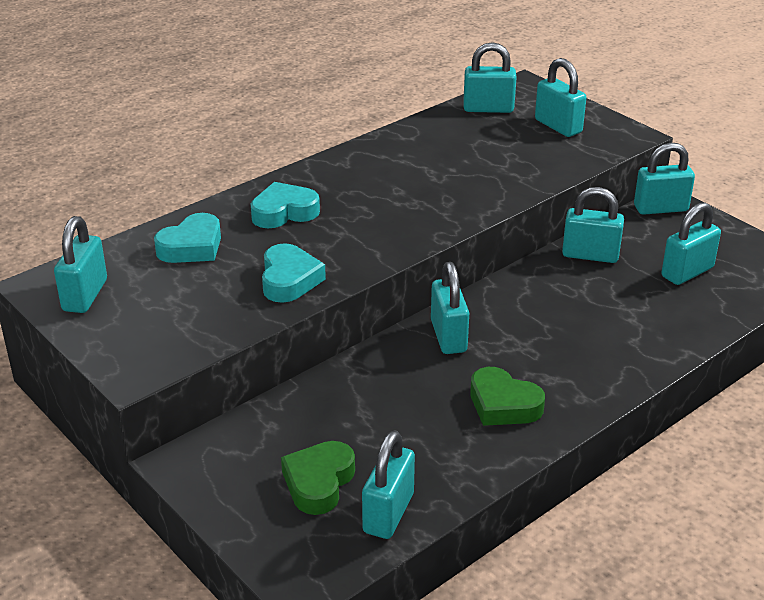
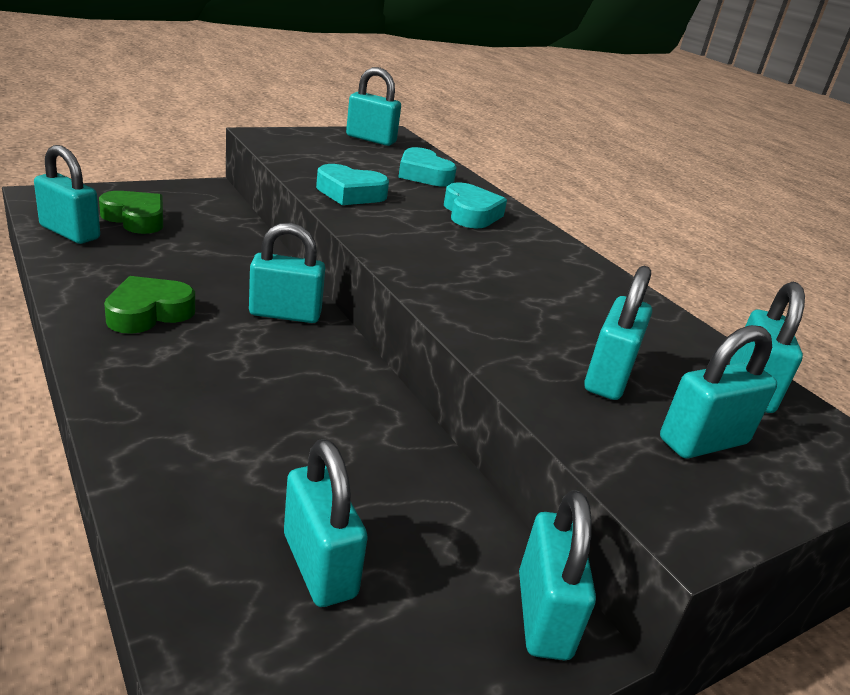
camera: 95 degrees right, 5 degrees down
turquoise padlock [562,187,624,263] -> turquoise padlock moved to [584,266,652,400]

